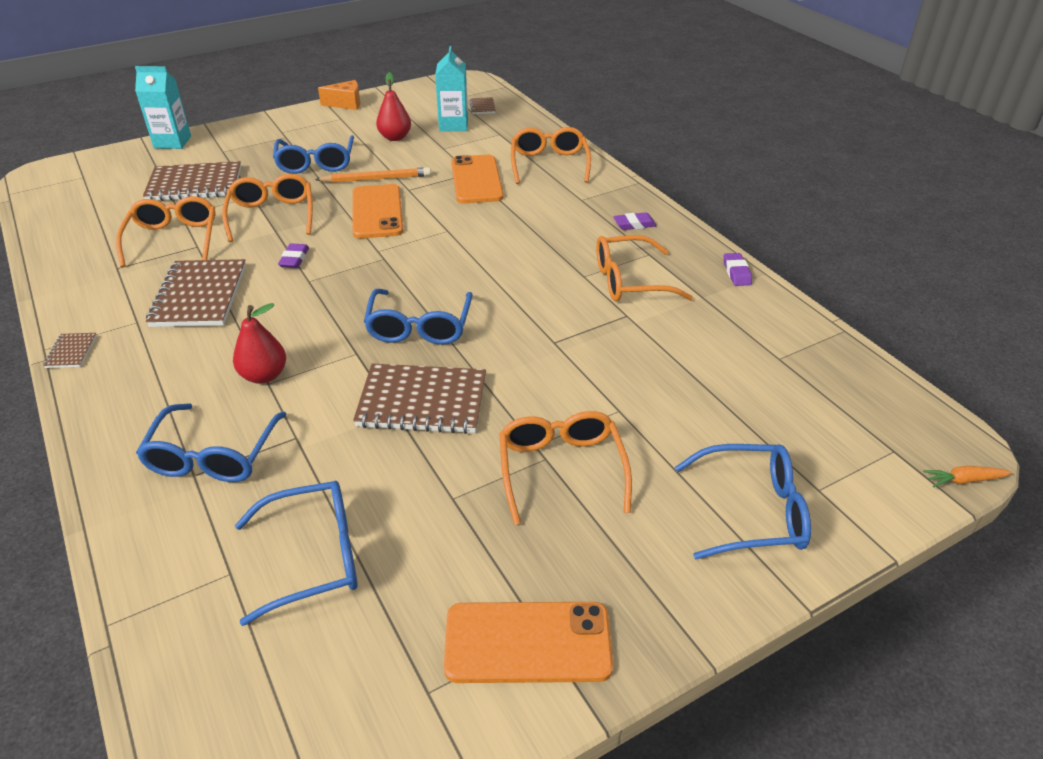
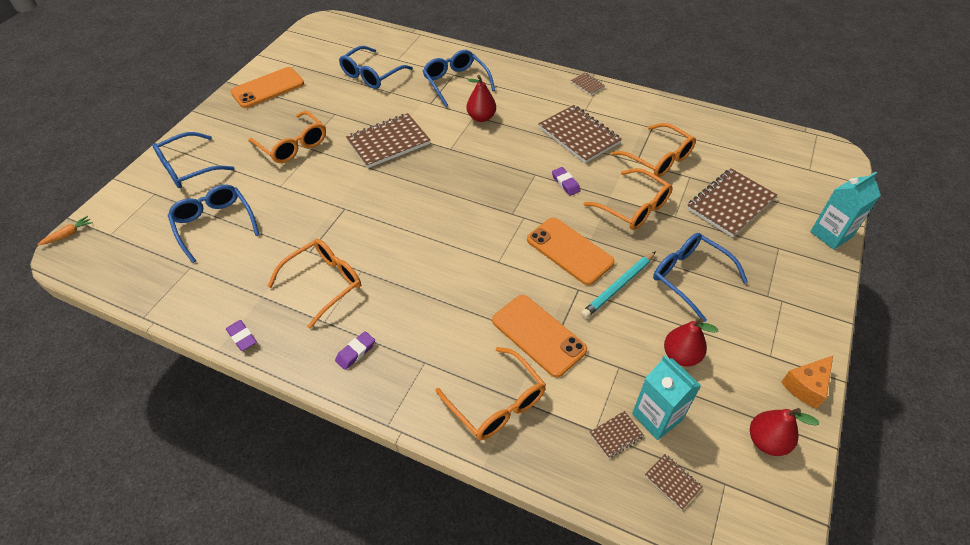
camera: 145 degrees right, 10 degrees up
orange pencil [315,167,431,183] -> turquoise pencil [581,251,656,319]
blue glasses [364,289,473,345] -> blue glasses moved to [168,185,260,263]
none -> brown notebook [590,411,644,459]
none -> red pear [750,408,819,456]

